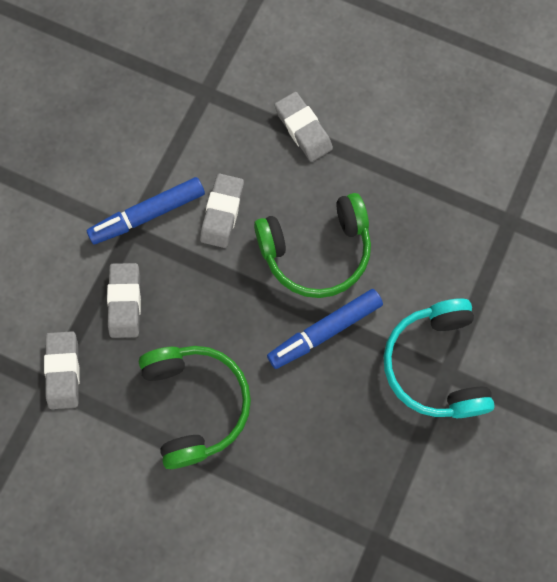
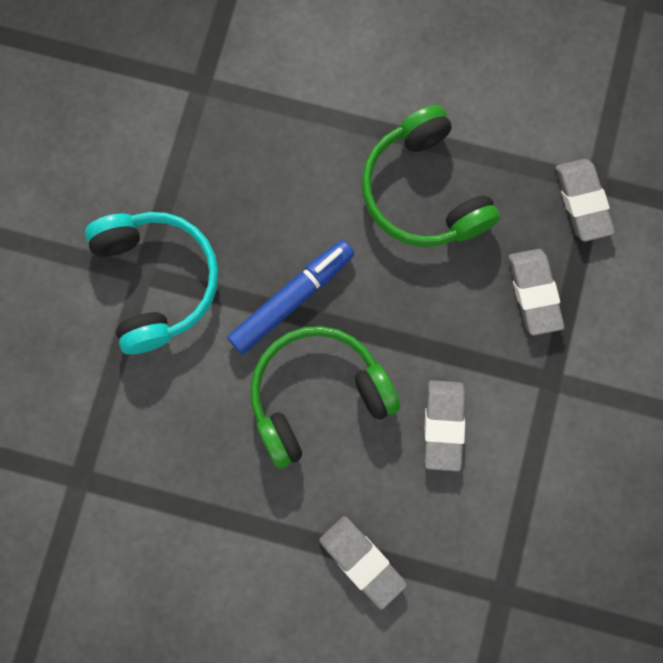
camera: 170 degrees right, 5 degrees up
blue marker [87,177,205,244] -> none

